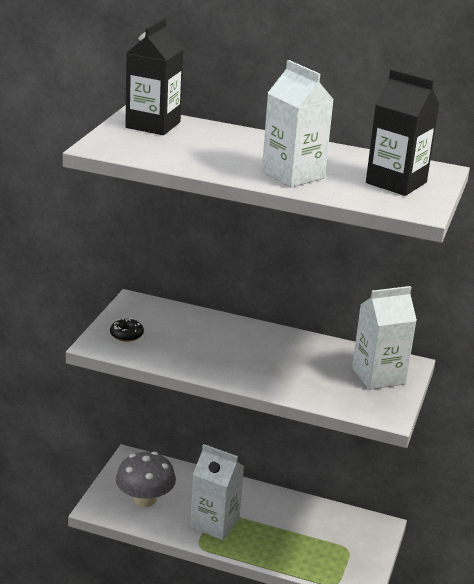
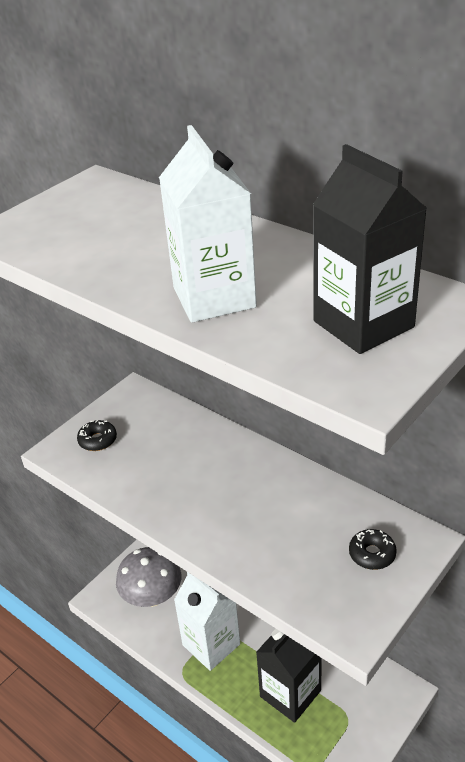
camera: 25 degrees right, 10 degrees up
black carton [125,18,183,135] -> black carton moved to [256,629,322,723]
white carton [352,286,417,390] -> black donut [349,529,397,570]

